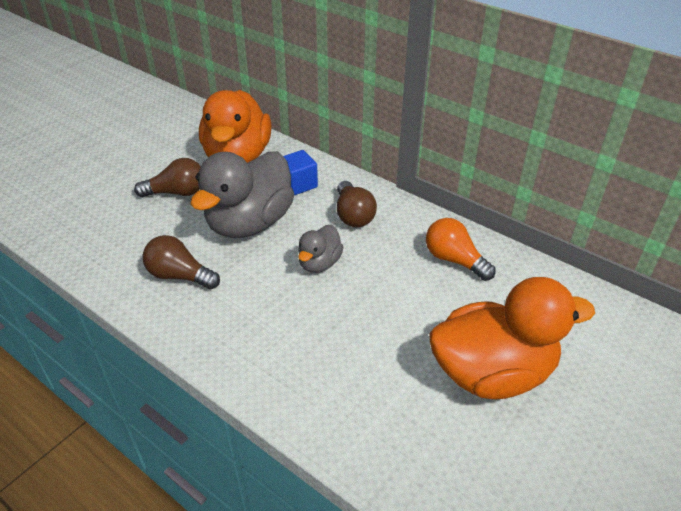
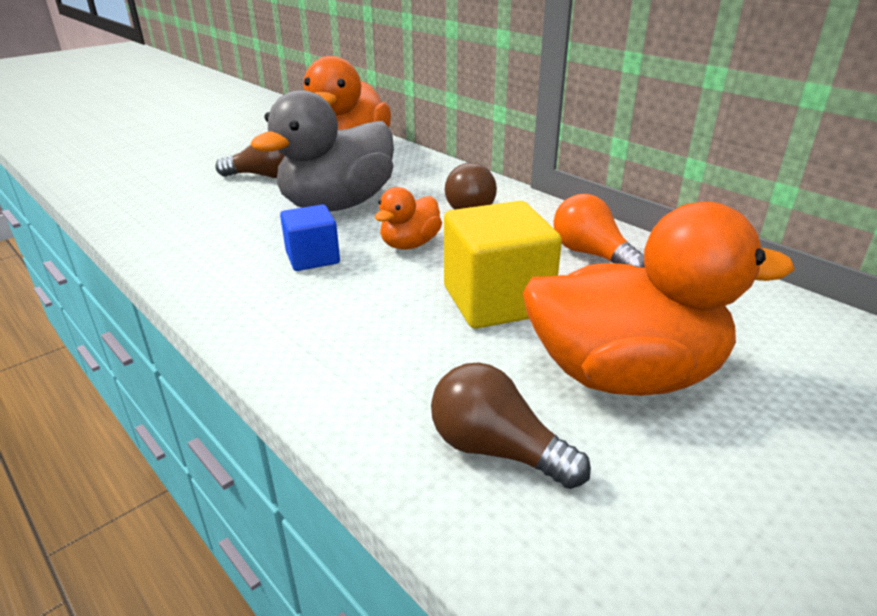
camera: 10 degrees right, 10 degrees down
brown light bulb [142,235,220,289] -> brown light bulb moved to [431,362,591,489]
blue cube [283,150,318,195] -> blue cube moved to [280,204,340,271]
grey duck [298,225,344,273] -> orange duck [375,187,442,249]
none -> yellow cube [444,201,562,329]

